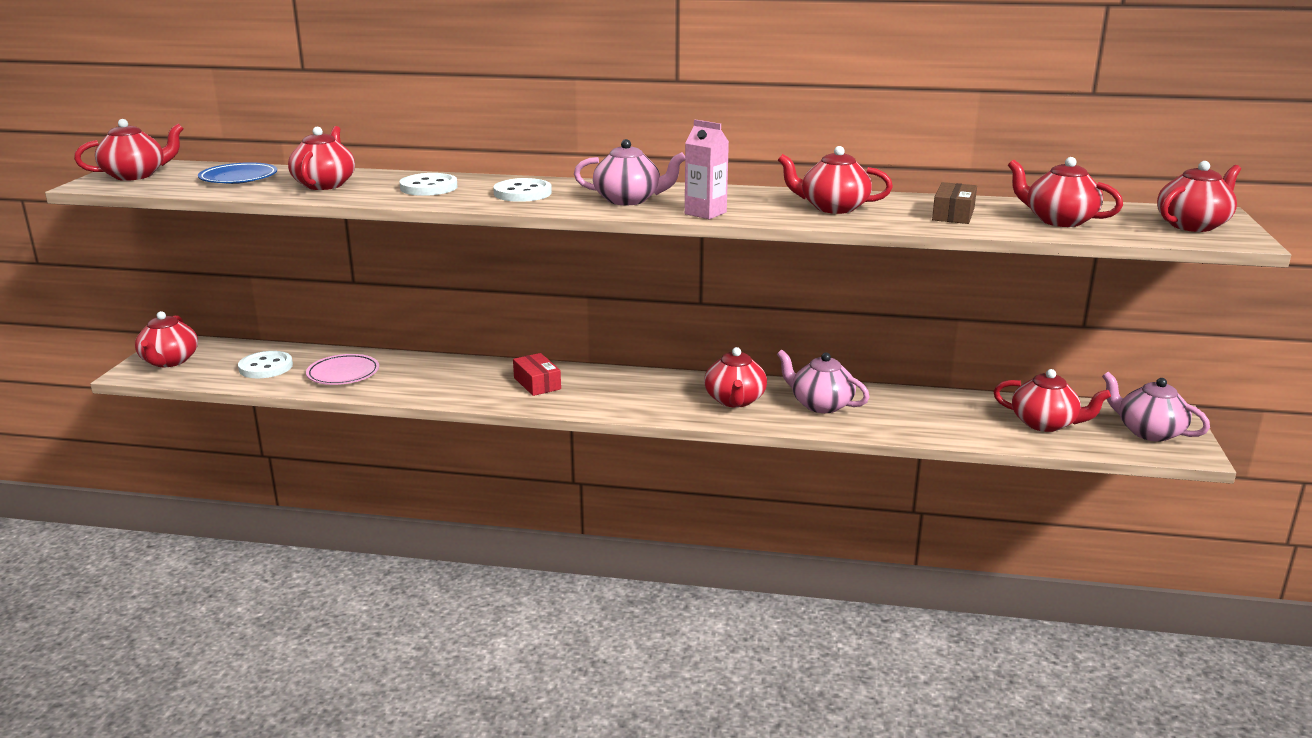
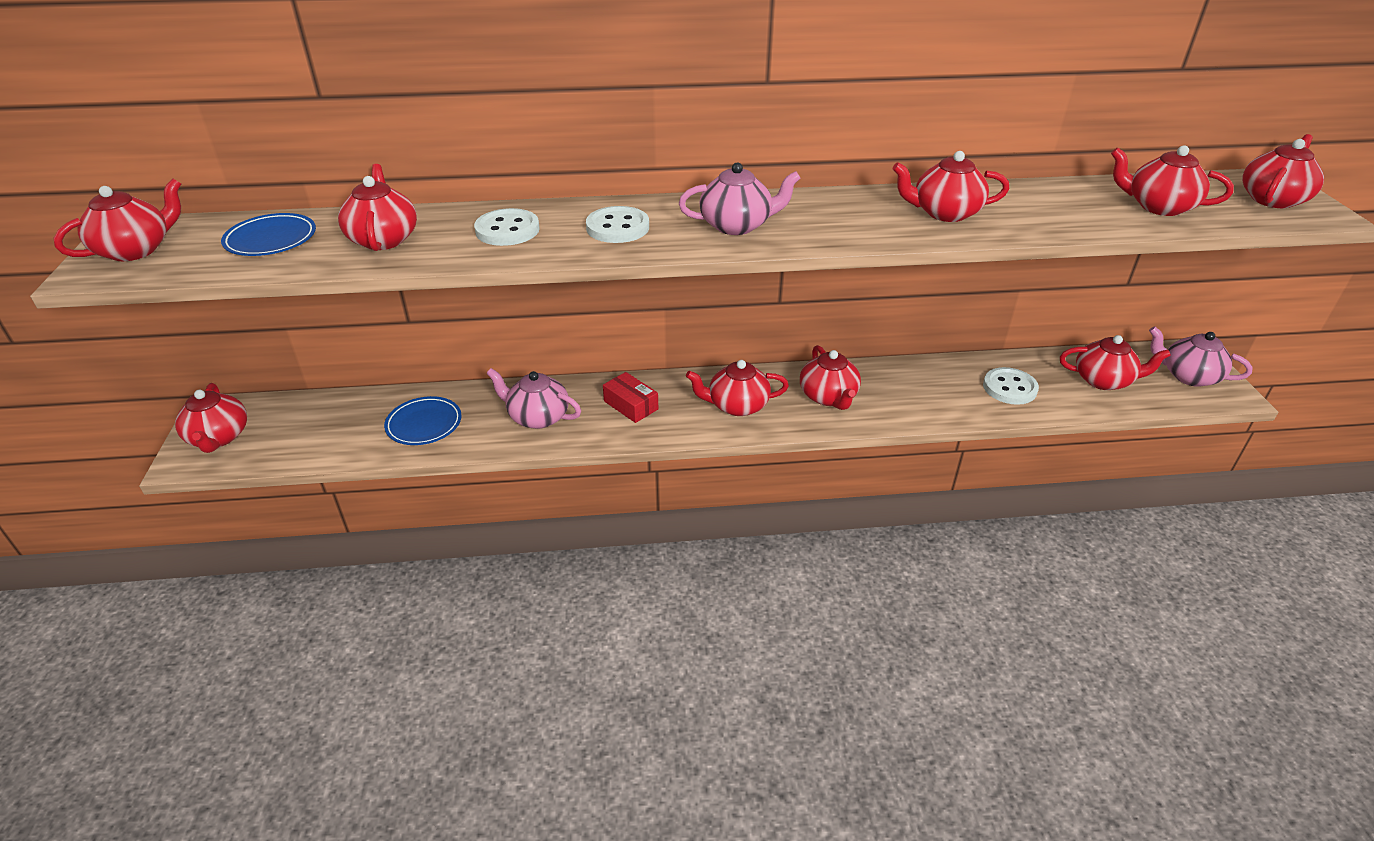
camera: 15 degrees left, 15 degrees up
white button [238,351,293,378] -> white button moved to [983,367,1039,405]
pink plate [306,354,379,385] -> blue plate [384,396,461,445]
pink carton [685,120,729,219] -> none
pink teapot [777,350,869,413] -> pink teapot moved to [486,368,581,429]
brown box [932,182,977,224] -> none
none -> red teapot [686,360,789,416]

